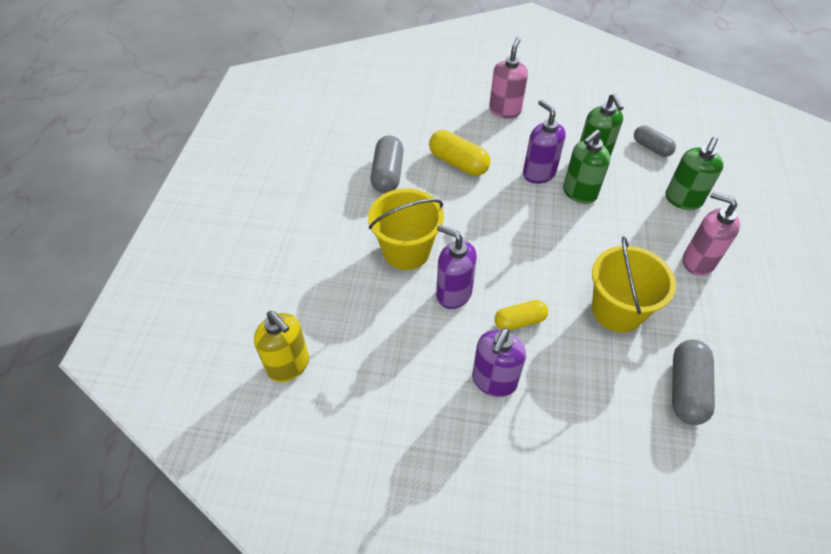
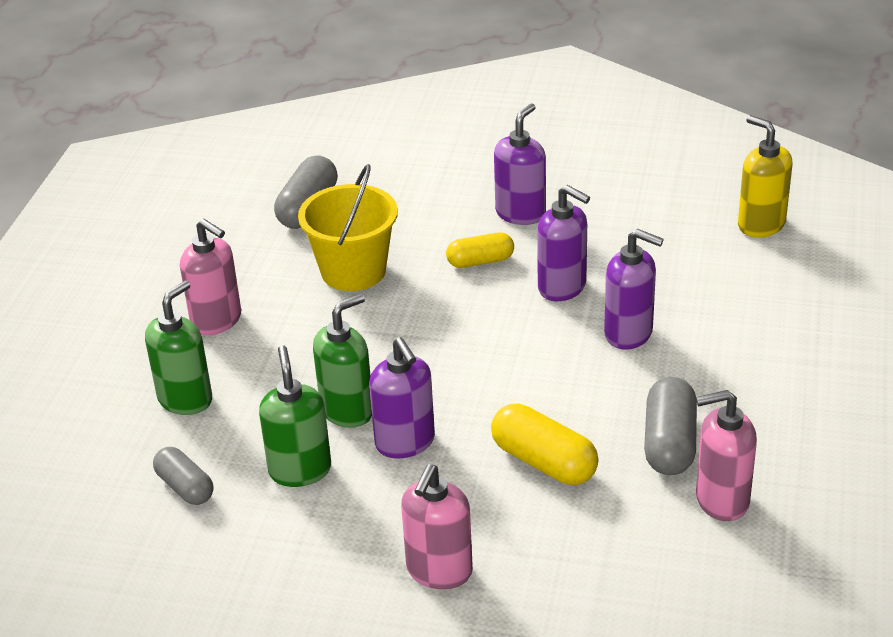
camera: 175 degrees left, 15 degrees down
yellow bucket [368,188,444,270] -> purple soap dispenser [604,229,664,349]
none -> pink soap dispenser [696,390,757,521]

